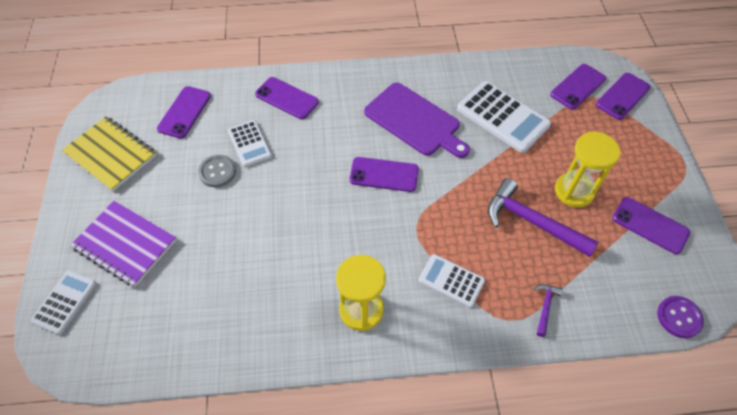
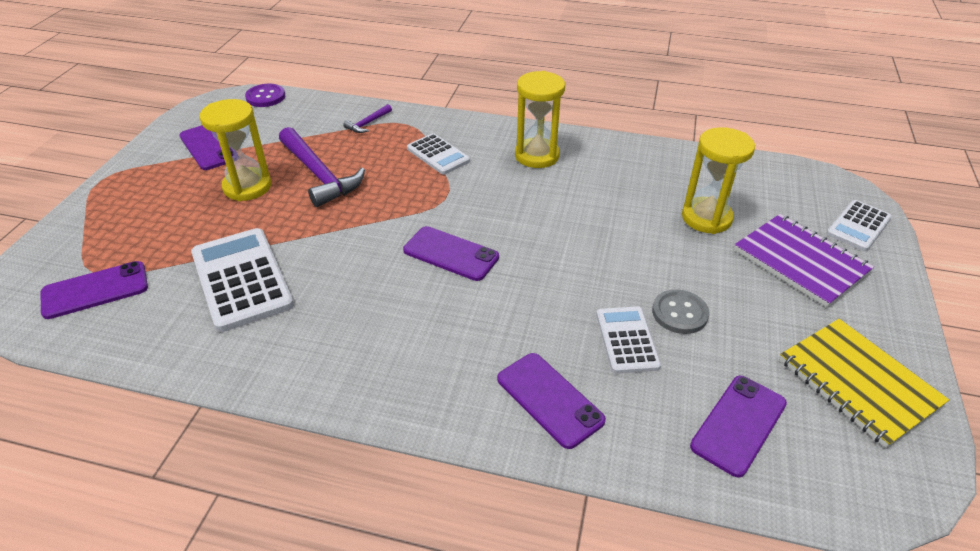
camera: 160 degrees left, 15 degrees down
purple cutting board [364,82,470,158] -> none
purple phone [596,73,651,120] -> none
none -> yellow hourglass [682,127,755,234]

